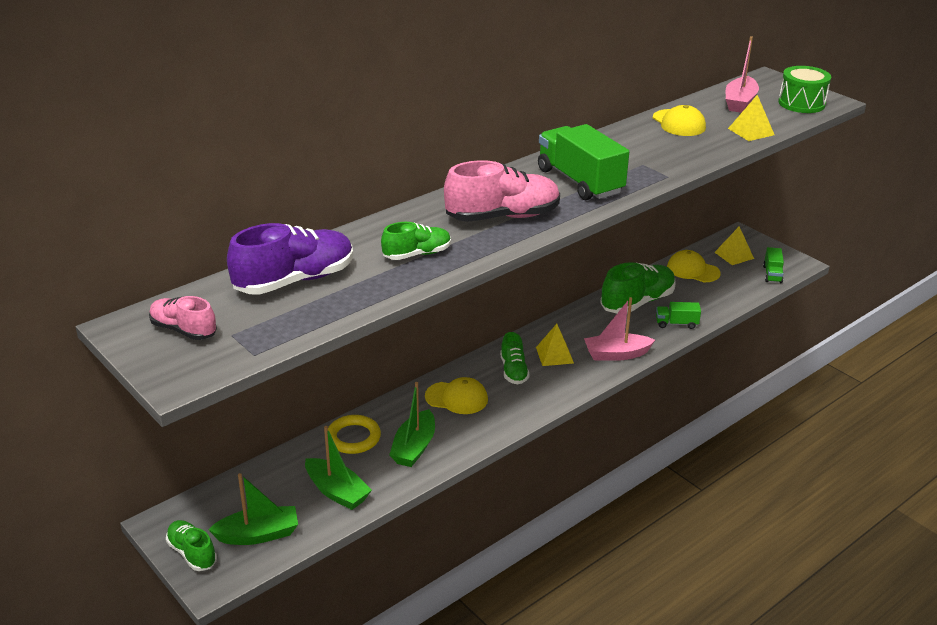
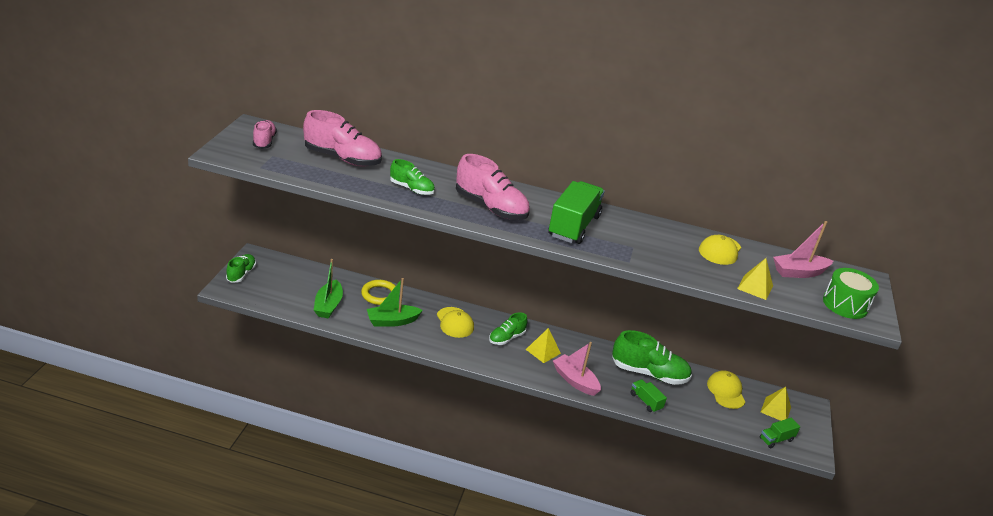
camera: 50 degrees right, 0 degrees up
green boat [208,473,298,545] -> none
purple shoe [227,223,353,295] -> pink shoe [303,110,382,167]

